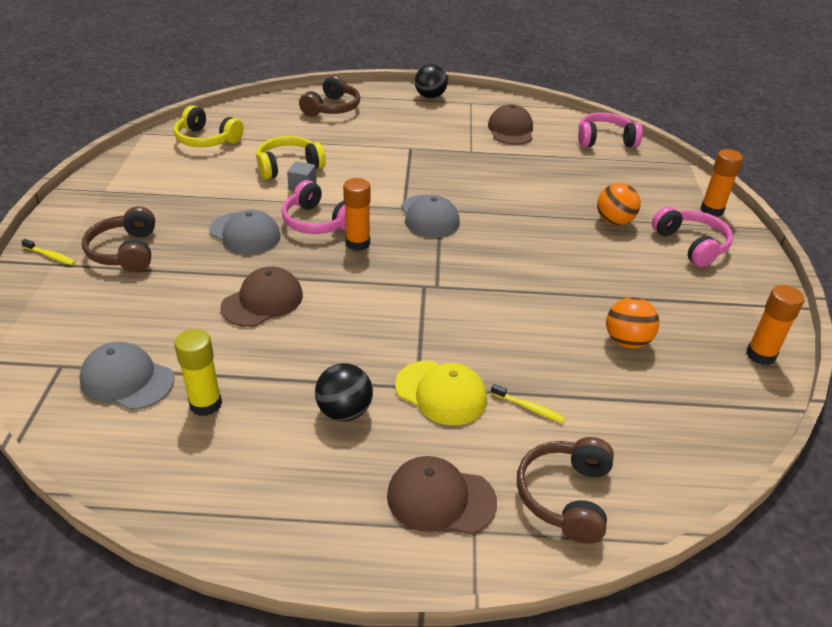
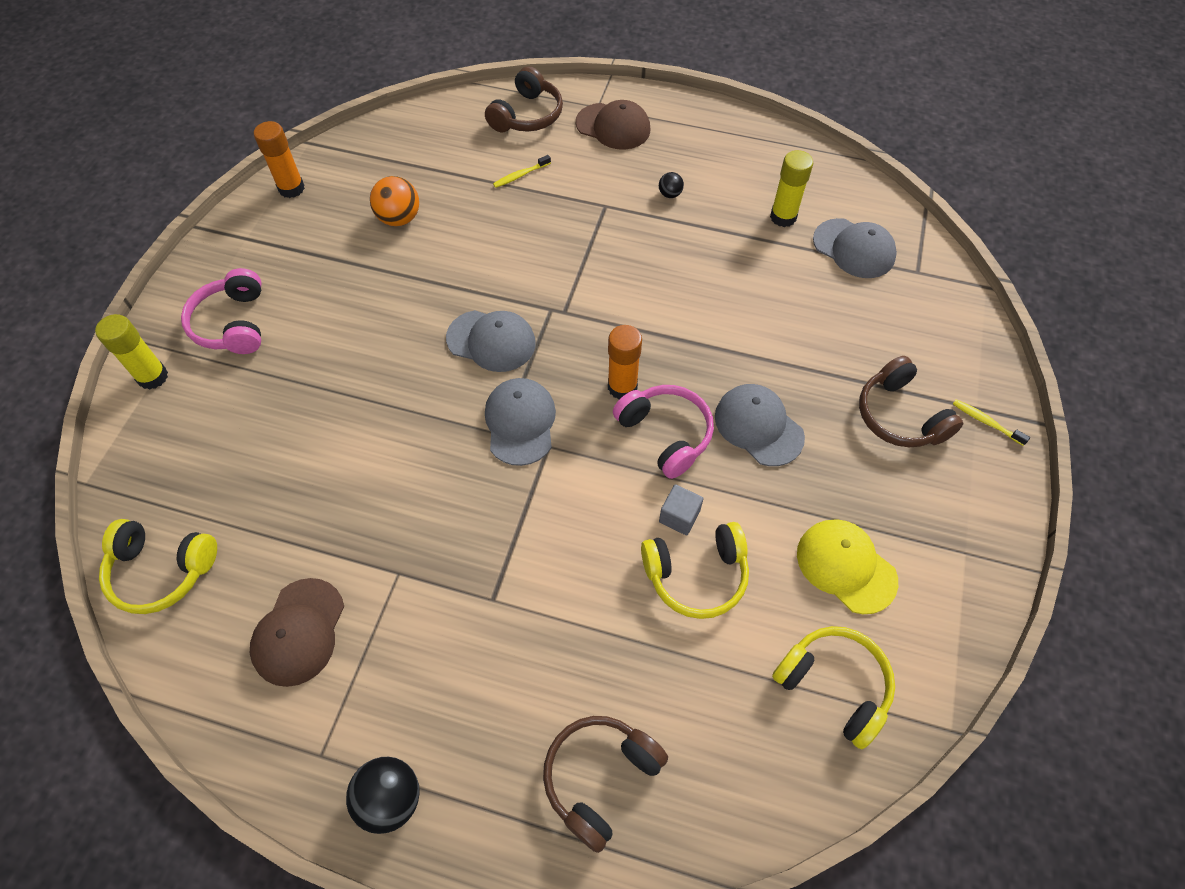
camera: 165 degrees left, 20 degrees up
brown headphones [82,206,155,272] -> brown headphones turned 150 degrees clockwise [859,356,963,447]
brown cap [220,267,303,327] -> none
black ball [315,363,373,422] -> black ball [659,172,684,198], size x0.54
yellow cap [395,361,487,425] -> yellow cap moved to [797,519,898,614]
yellow toothbrush [491,384,565,423] -> yellow toothbrush turned 75 degrees counterclockwise [493,155,551,188]
pink headphones [578,112,643,147] -> yellow headphones [99,519,217,614]
orange ball [597,183,641,225] -> none
orange glue stick [700,149,743,217] -> yellow glue stick [95,314,168,390]
none -> grey cap [446,310,536,372]

